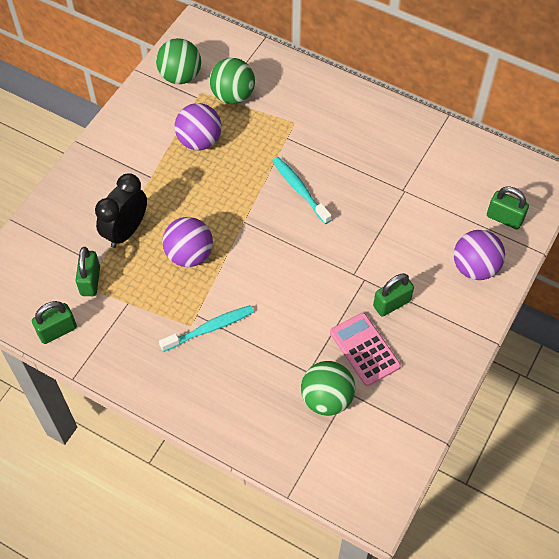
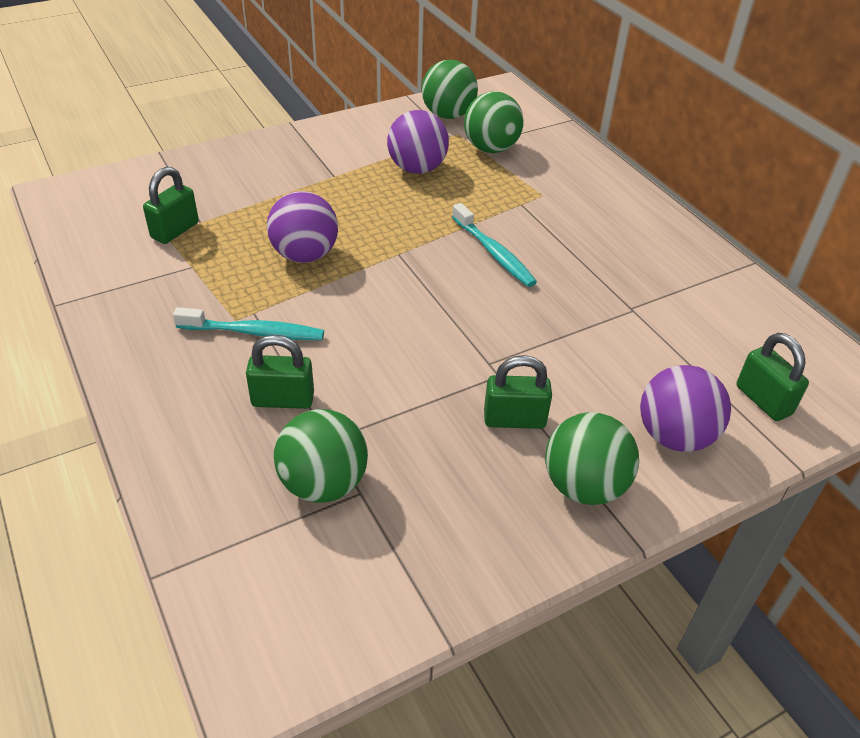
camera: 30 degrees right, 15 degrees down
green padlock [32,301,77,344] -> green padlock moved to [246,335,314,409]
black clock [95,173,147,248] -> none
turquoise toothbrush [273,157,332,224] -> turquoise toothbrush turned 150 degrees clockwise [452,203,537,287]
pink calculator [330,313,401,386] -> none
none -> green ball [545,412,639,505]

